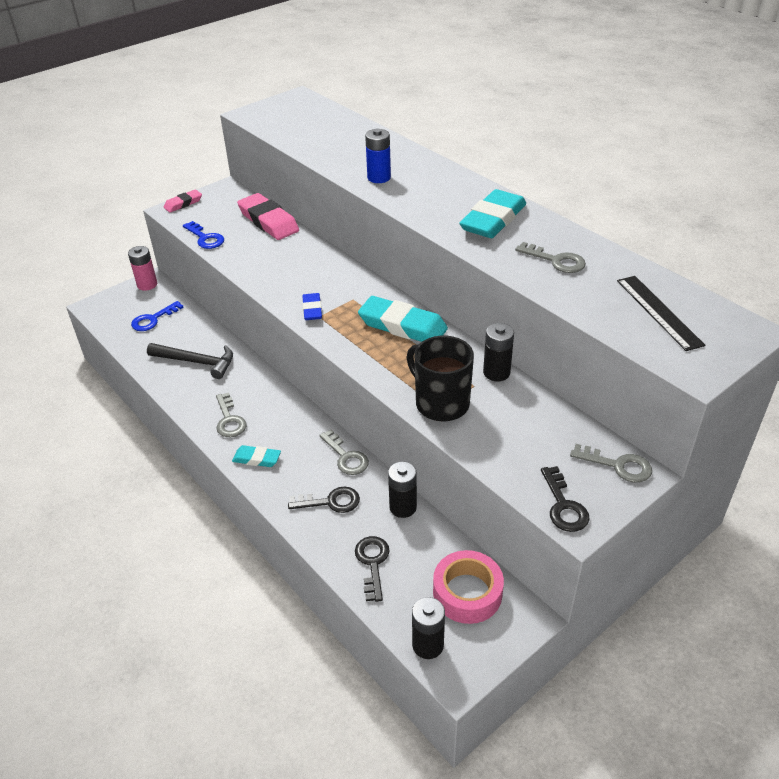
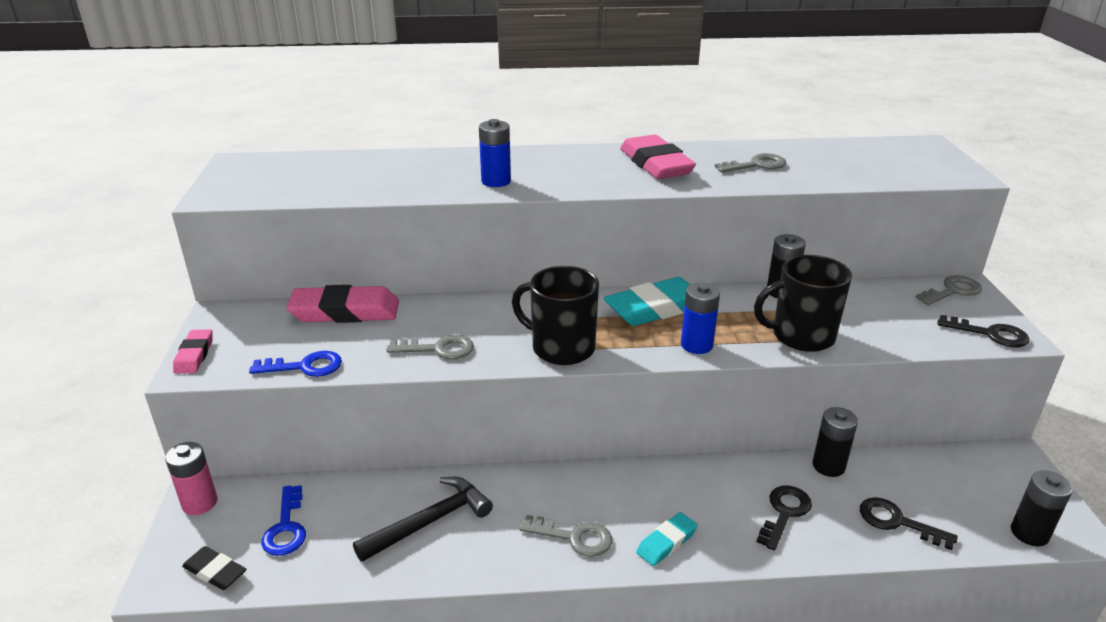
camera: 55 degrees left, 10 degrees down
blue eraser [302,293,322,320] -> black mug [512,266,599,365]
grey key [319,430,369,475] -> grey key moved to [386,335,474,359]
pink tape [433,550,504,624] -> none
turquoise eraser [459,189,526,238] -> pink eraser [620,134,696,179]
black ruler [617,276,705,351] -> none
none -> black eraser [182,546,246,590]
none -> blue battery [681,282,720,354]

